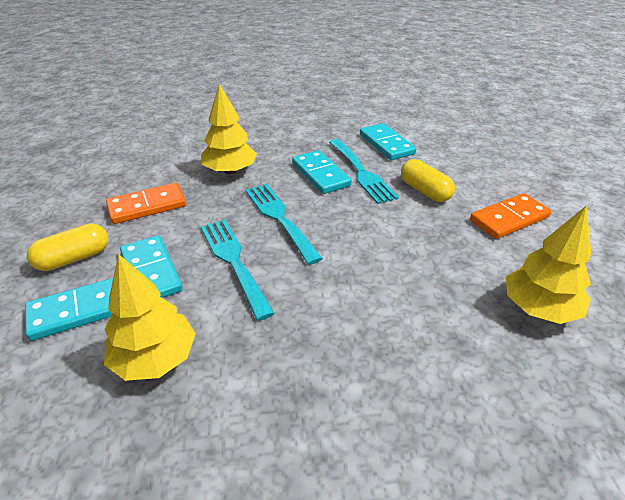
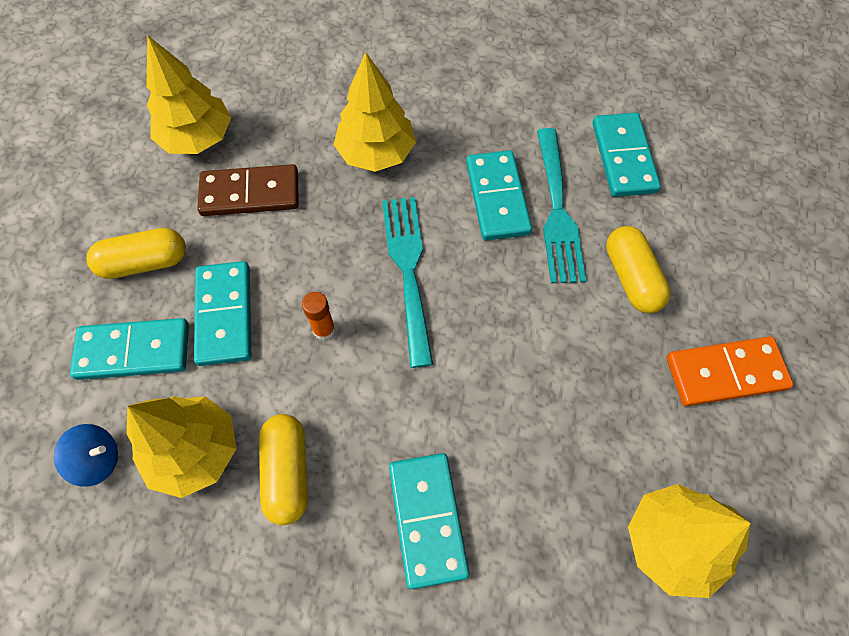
camera: 20 degrees right, 25 degrees up
orange domino [106,183,187,224] -> brown domino [197,164,299,216]
turquoise fork [200,219,275,321] -> orange glue stick [302,292,336,341]
none -> blue spinning top [54,424,118,487]
none -> yellow tree [146,35,231,154]
none -> yellow capsule [259,414,308,525]
none -> turquoise domino [389,453,469,589]

